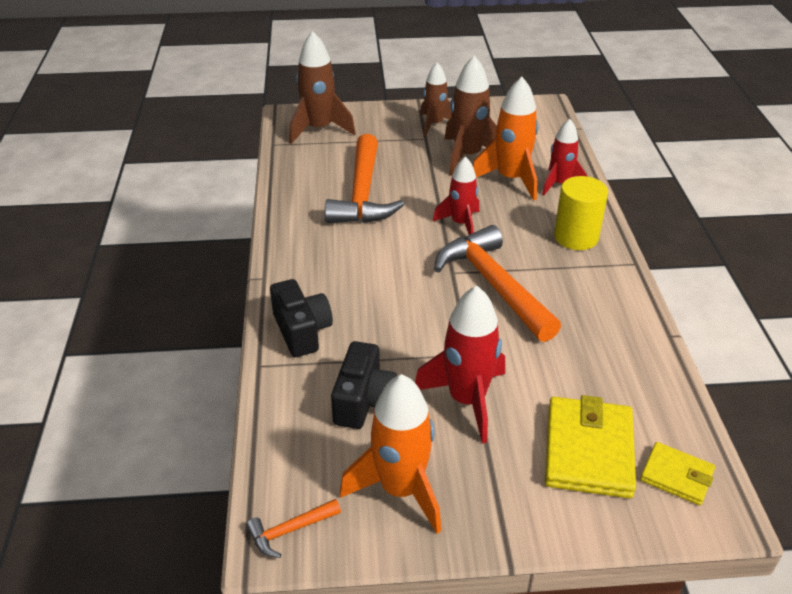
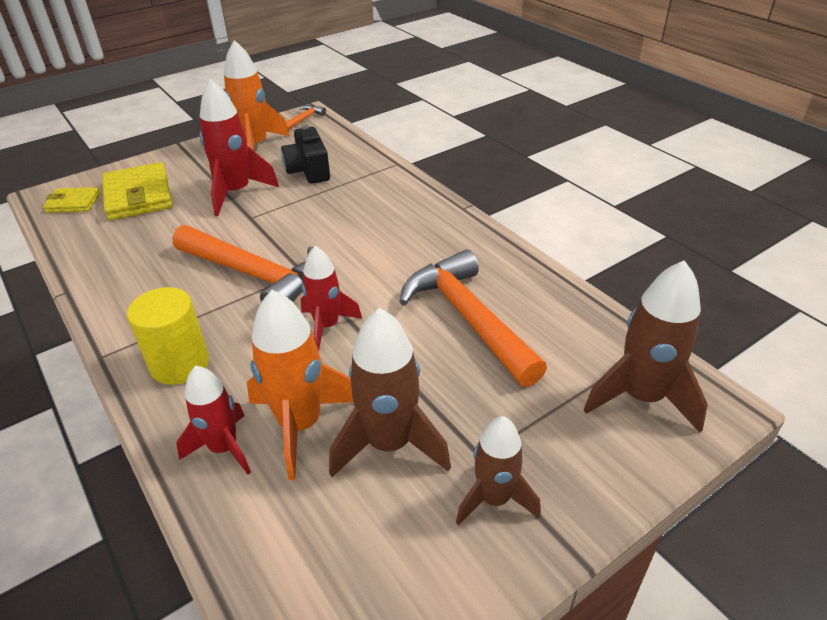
camera: 150 degrees right, 0 degrees up
black camera [270,279,333,357] -> none

